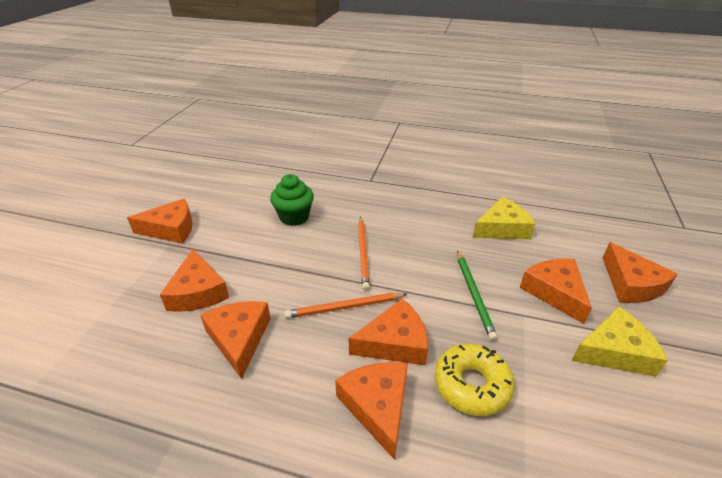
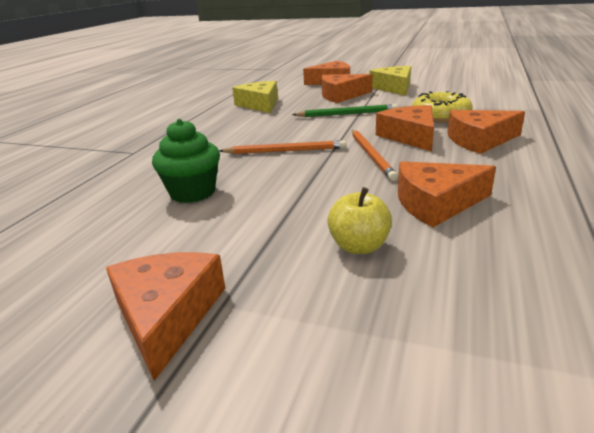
camera: 85 degrees left, 10 degrees down
orange cheese [160,249,229,312] -> yellow apple [327,187,392,254]

